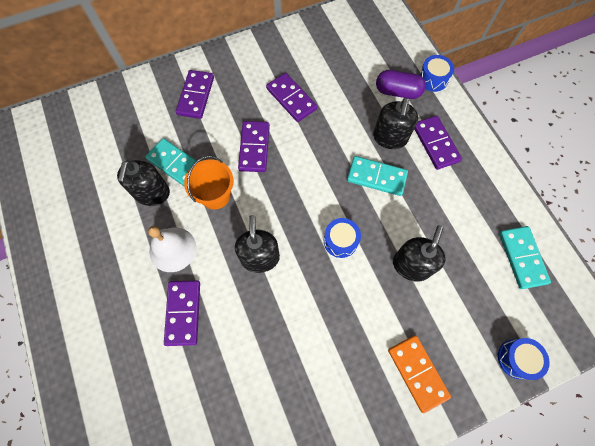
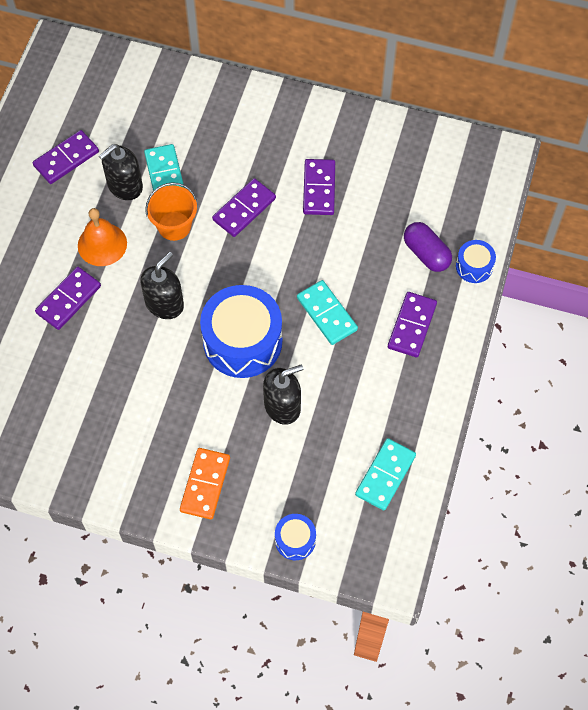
camera: 40 degrees right, 5 degrees down
white bell [148,226,196,272] -> orange bell [78,208,127,266]
purple domino [176,70,214,119] -> purple domino moved to [33,130,99,184]
blue drum [324,218,361,258] -> blue drum [200,285,282,378], size x2.08
black soap dispenser [373,98,418,149] -> none

